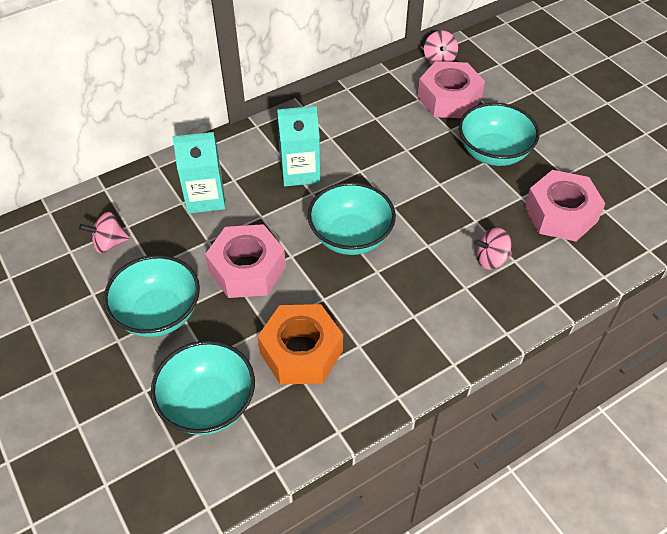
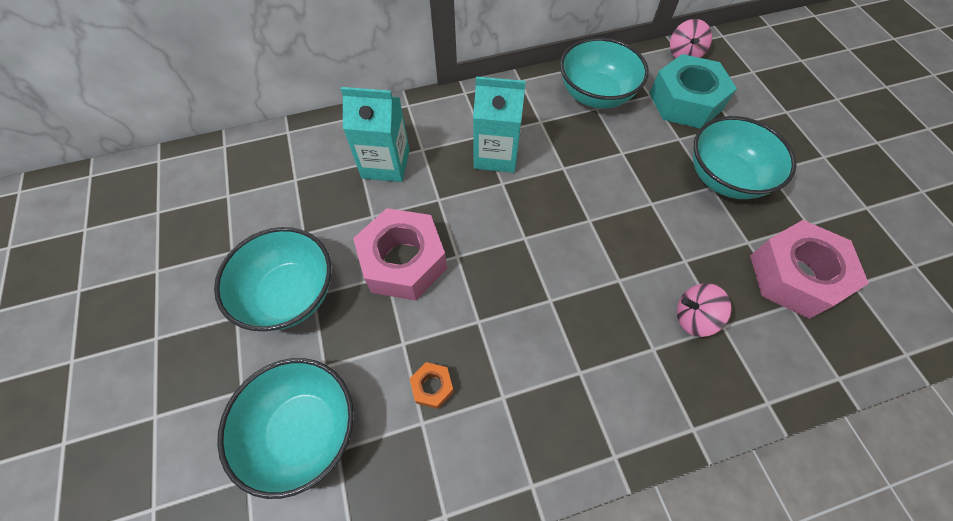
camera: 15 degrees right, 10 degrees up
pink spinning top [79,212,130,253] -> none
orange nut [257,304,343,385] -> orange nut [410,362,454,409], size x0.43
turquoise bowl [308,182,396,255] -> turquoise bowl moved to [560,37,649,108]
pink nut [417,61,485,118] -> turquoise nut [649,54,737,129]

